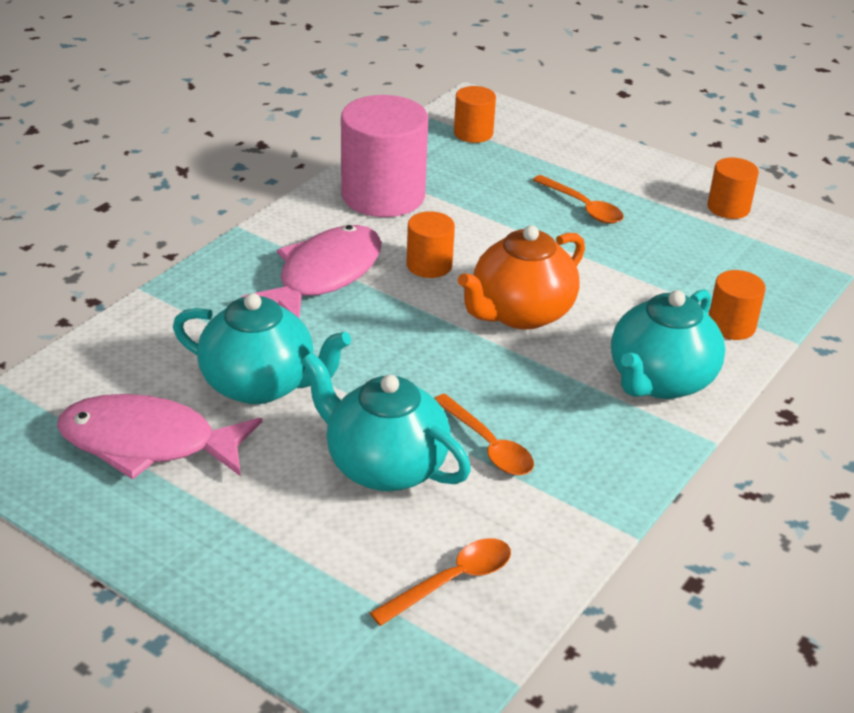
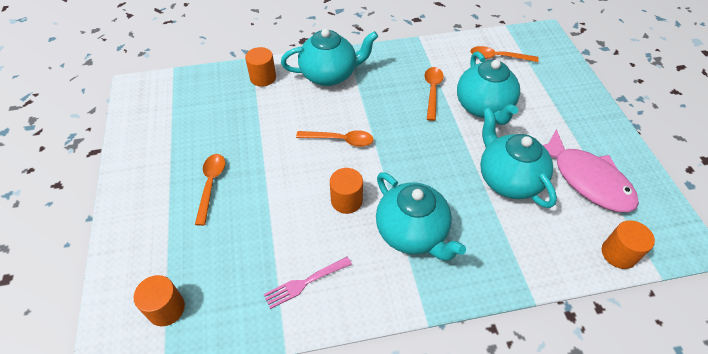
camera: 135 degrees left, 15 degrees up
pink fish [241,225,382,318] -> turquoise teapot [376,172,466,261]
pink cylinder [341,95,428,217] -> pink fork [264,257,352,309]
orange teapot [458,225,585,330] -> orange spoon [296,130,374,147]
orange cylinder [707,158,759,219] -> orange cylinder moved to [602,220,655,269]

